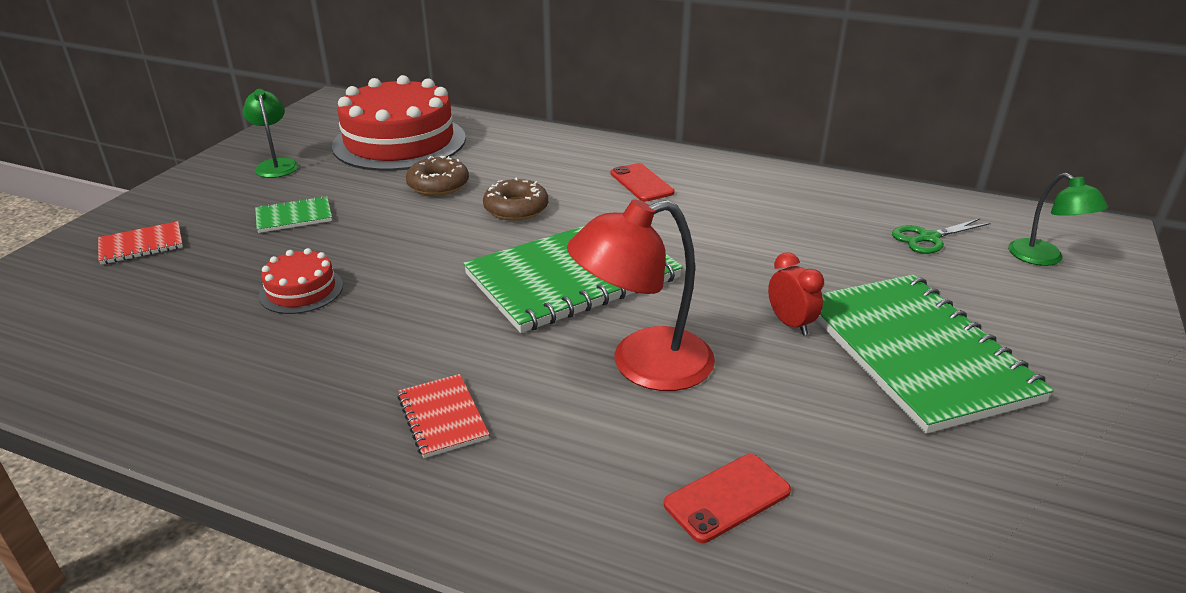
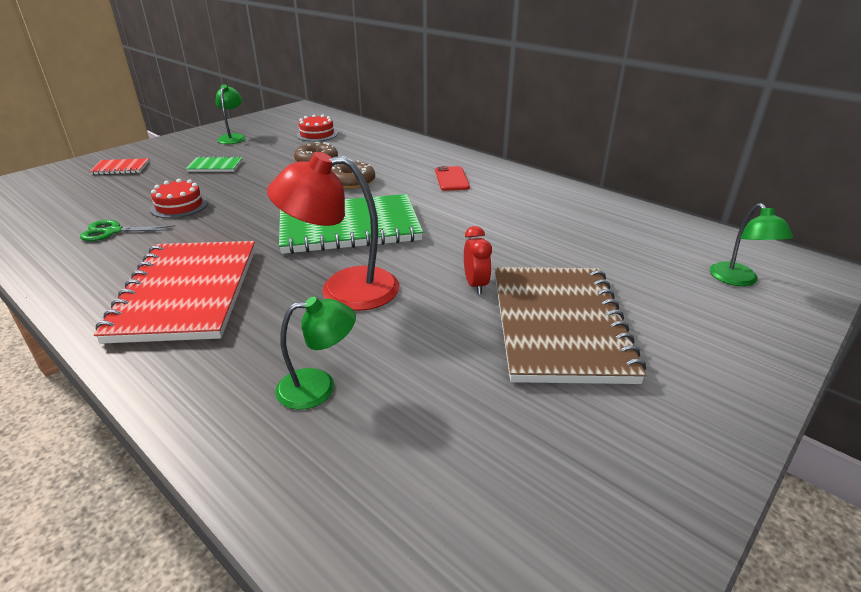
camera: 20 degrees right, 0 degrees up
red cake [332,75,466,171] -> red cake [296,114,338,142], size x0.45
red notebook [397,374,490,458] -> red notebook [94,241,255,344], size x2.30
red phone [664,454,791,543] -> green lamp [275,297,356,410]
green notebook [816,274,1054,434] -> brown notebook [495,267,646,384]
green scissors [892,218,991,254] -> green scissors moved to [80,220,175,241]

